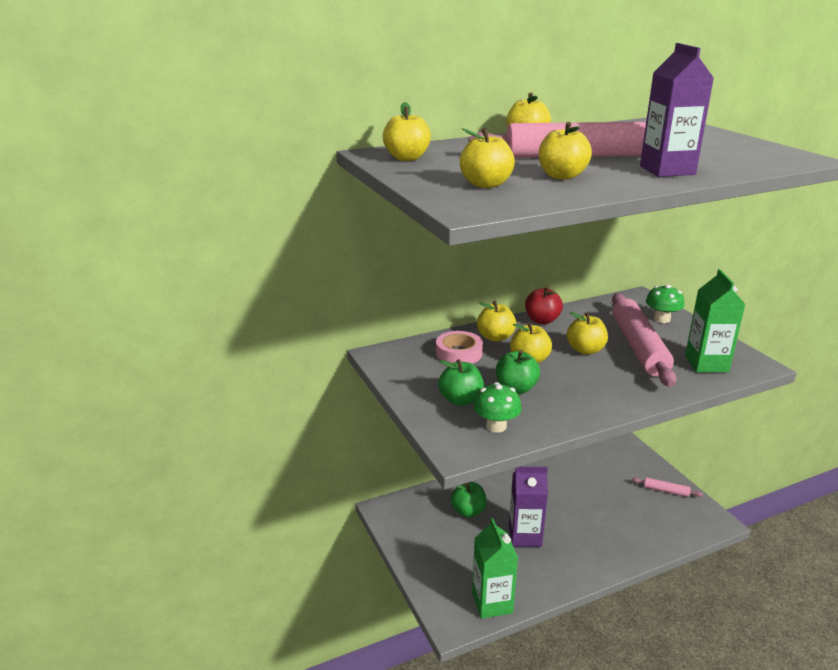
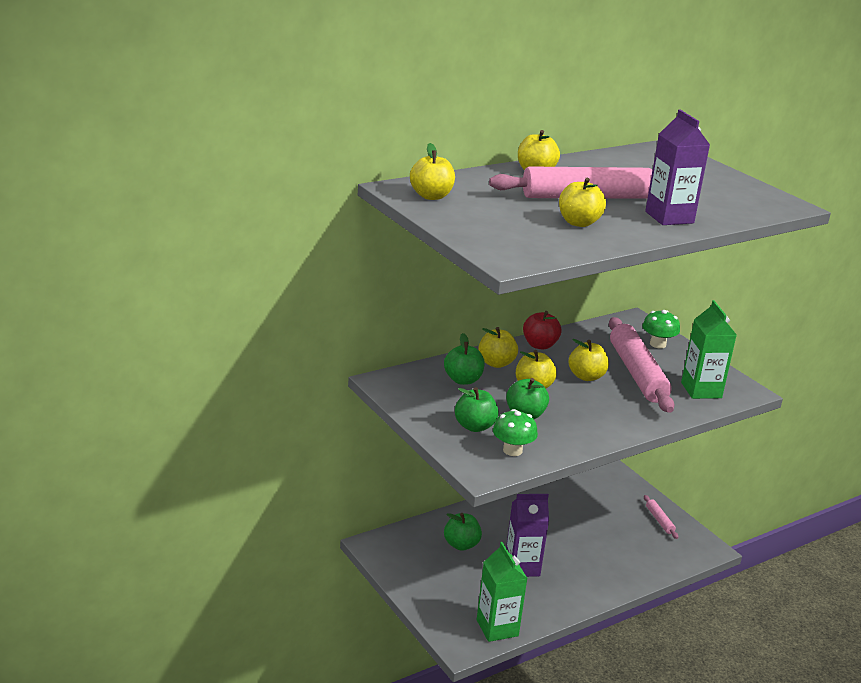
camera: 10 degrees left, 0 degrees up
pink tape [436,331,483,364] -> green apple [444,333,485,385]
yellow apple [460,128,515,188] -> none
pink rolling pin [632,477,703,497] -> pink rolling pin turned 60 degrees clockwise [644,495,678,539]

